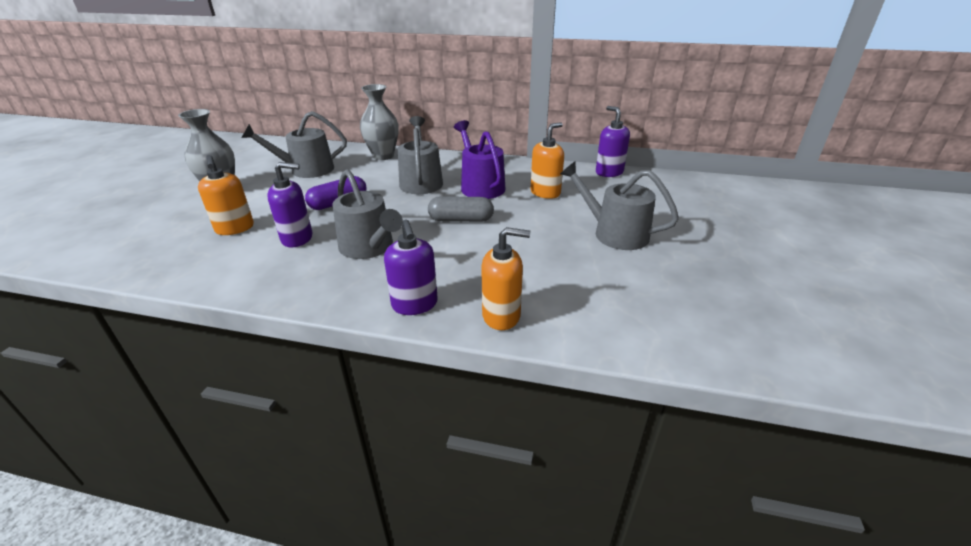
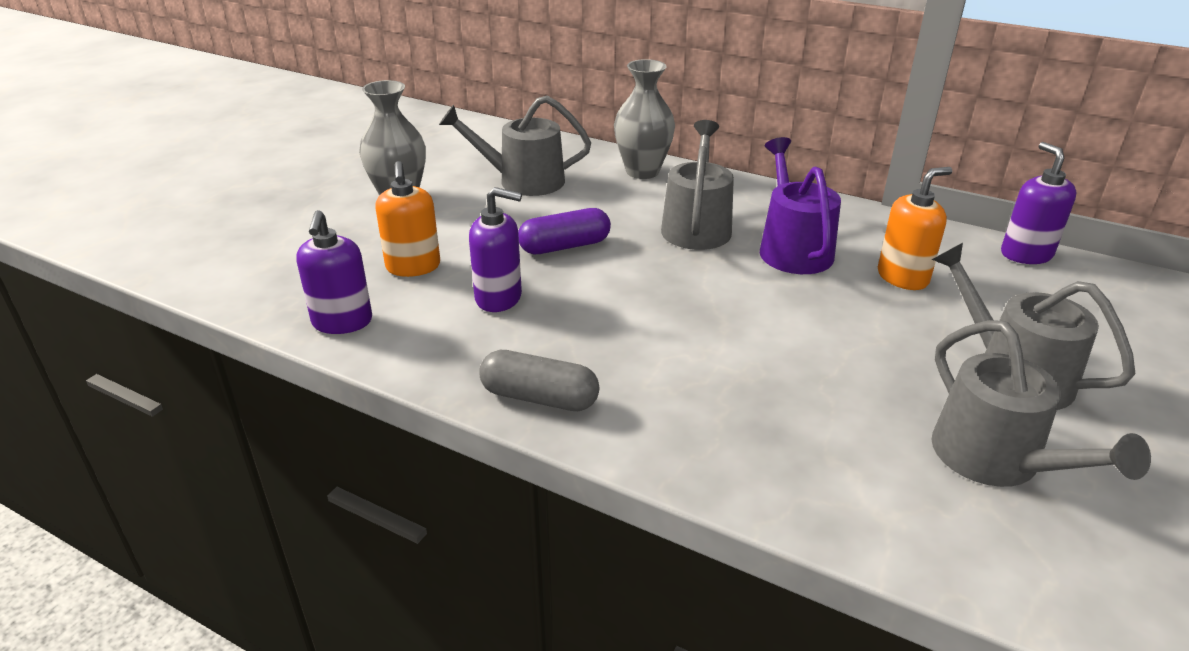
camera: 15 degrees right, 0 degrees up
grey watering can [332,169,403,259] -> grey watering can moved to [931,320,1151,487]
purple soap dispenser [384,219,438,315] -> purple soap dispenser moved to [296,210,372,334]
grey capsule [428,196,494,222] -> grey capsule moved to [479,350,599,411]
orange soap dispenser [481,227,530,330] -> none

